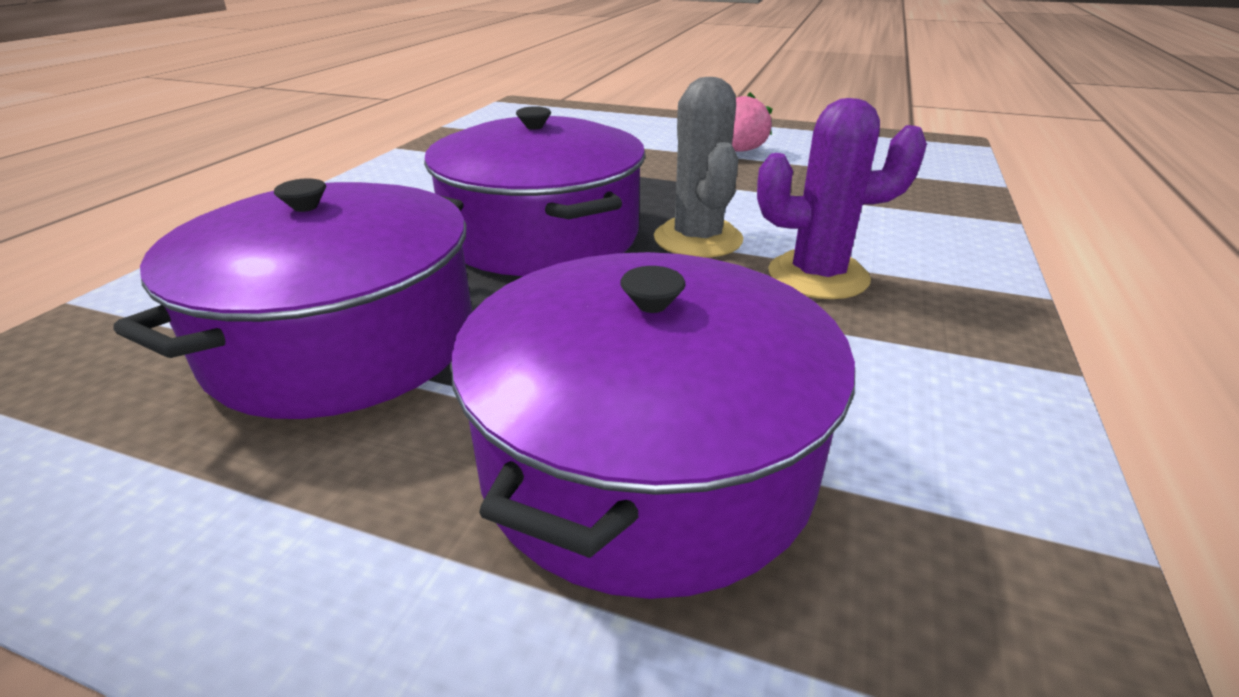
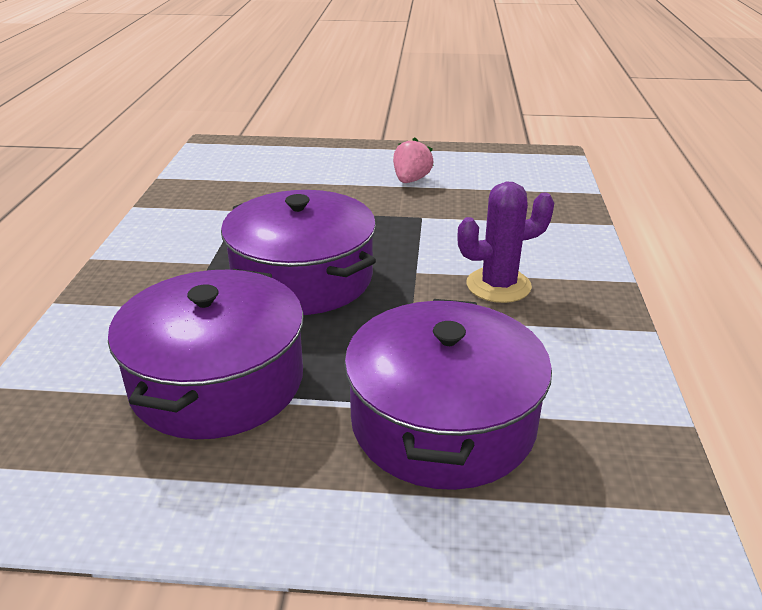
camera: 15 degrees left, 0 degrees up
grey cactus [654,77,743,258] -> none

